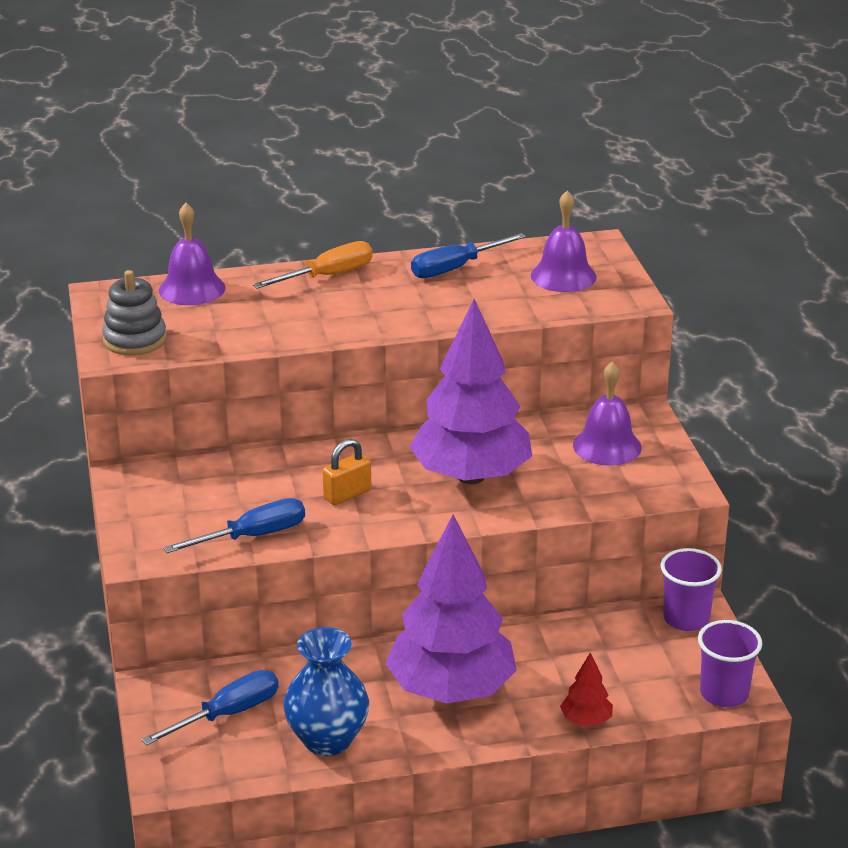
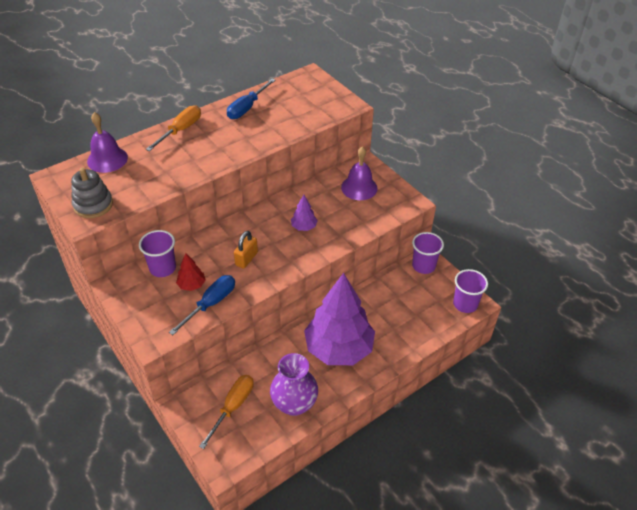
camera: 25 degrees left, 15 degrees up
blue screwdriver [142,670,279,745] -> orange screwdriver [199,375,254,449]
blue vase [283,627,369,756] -> purple vase [270,353,318,416]
purple tree [409,299,532,484] -> purple tree [291,195,318,231], size x0.40
purple bell [531,190,597,292] -> none
red tree [560,652,613,726] -> red tree moved to [176,253,206,291]
none -> purple cup [139,230,176,277]

